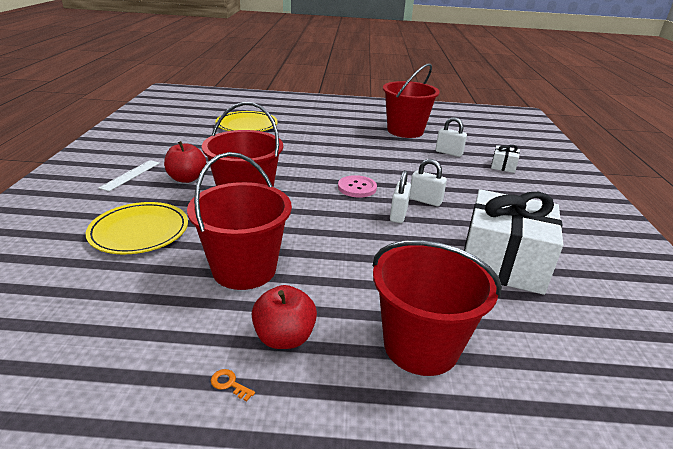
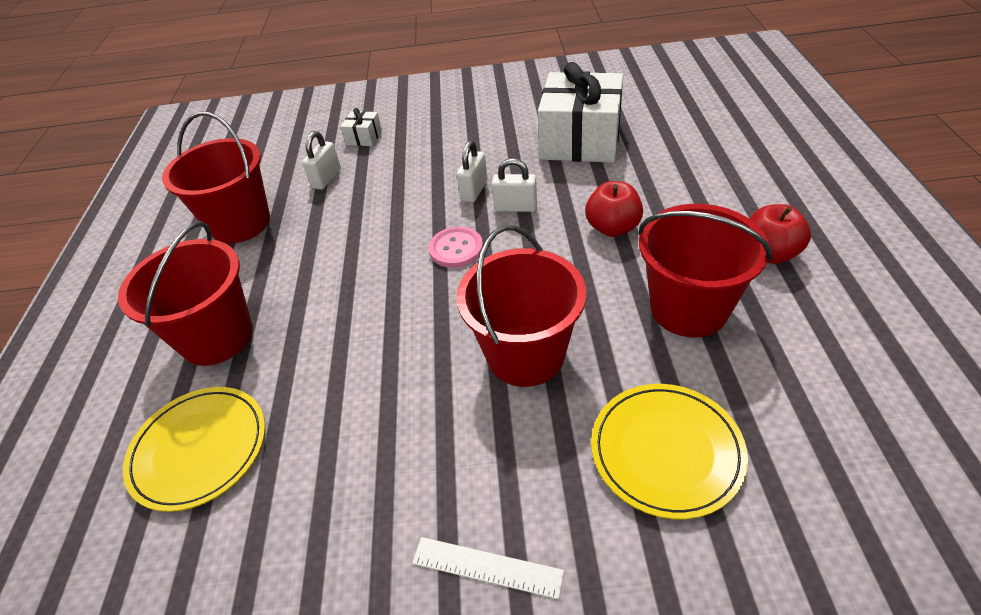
camera: 90 degrees left, 15 degrees up
red apple [164,141,206,183] -> red apple moved to [585,181,643,237]
orange key [211,369,255,401] -> none
red bucket [373,240,502,376] -> red bucket moved to [118,221,253,366]

